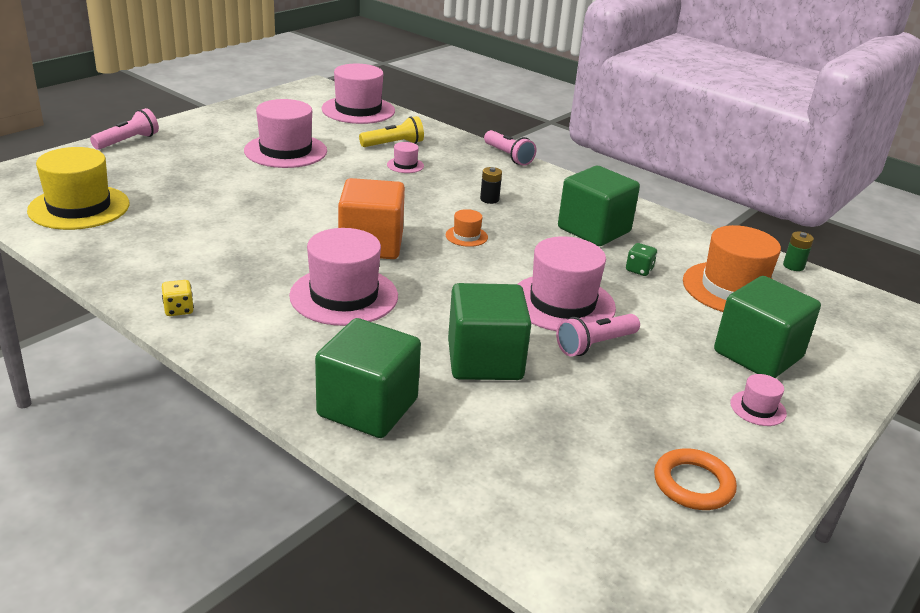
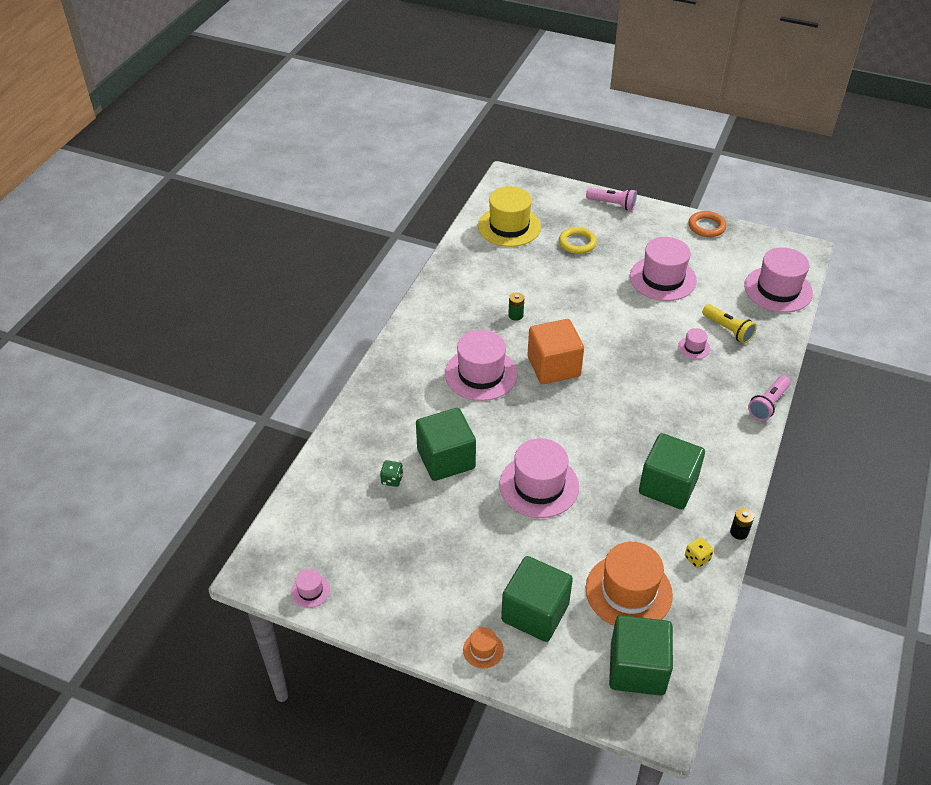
camera: 75 degrees right, 15 degrees up
yellow dice [162,280,194,316] -> yellow dice moved to [685,537,714,568]
green cube [315,318,421,438] -> green cube moved to [609,615,673,696]
orange hat [446,209,488,247] -> orange hat moved to [463,627,504,669]
black battery [480,167,502,204] -> black battery moved to [730,508,754,540]
pink flashlight [556,314,640,356] -> none
green dice [626,243,657,276] -> green dice moved to [380,460,403,487]
orange ring [654,448,737,510] -> orange ring moved to [689,211,726,237]
pink hat [730,374,787,426] -> pink hat moved to [291,569,330,608]
green battery [783,232,814,271] -> green battery moved to [508,292,524,321]
none -> yellow ring [559,227,597,254]

